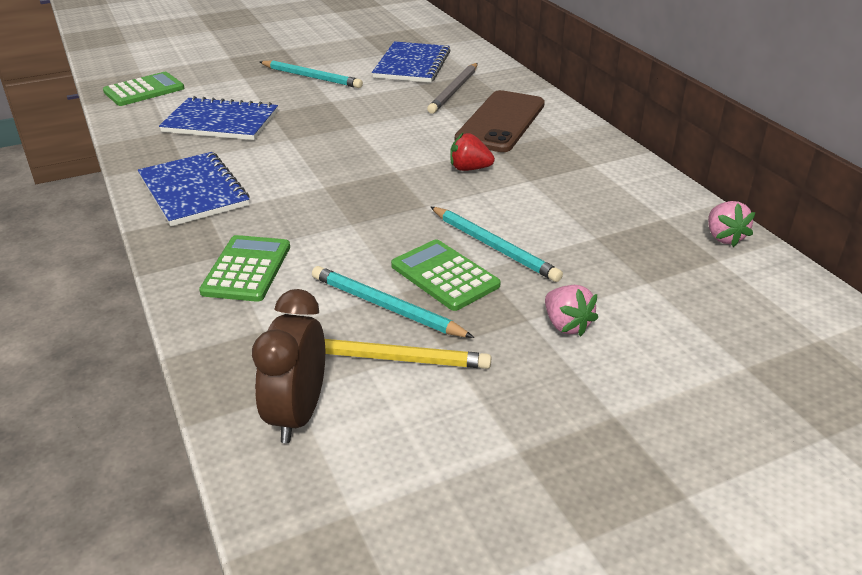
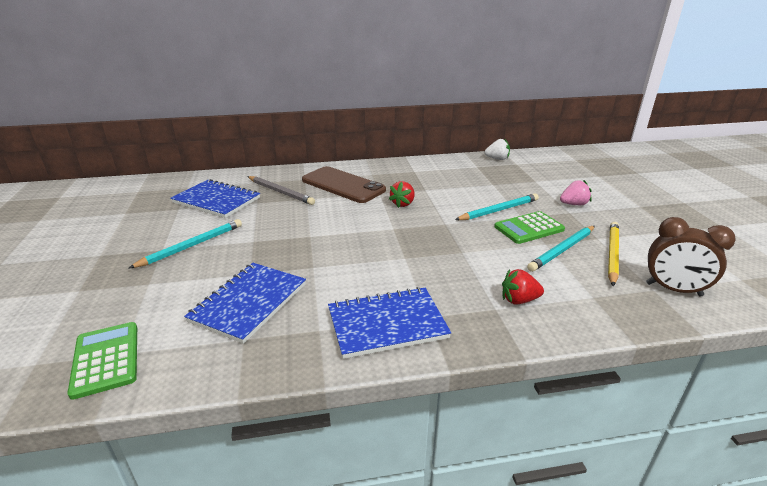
camera: 75 degrees left, 5 degrees down
green calculator [199,235,290,302] -> red strawberry [502,269,544,305]
pink strawberry [708,201,756,247] -> white strawberry [485,138,510,160]

